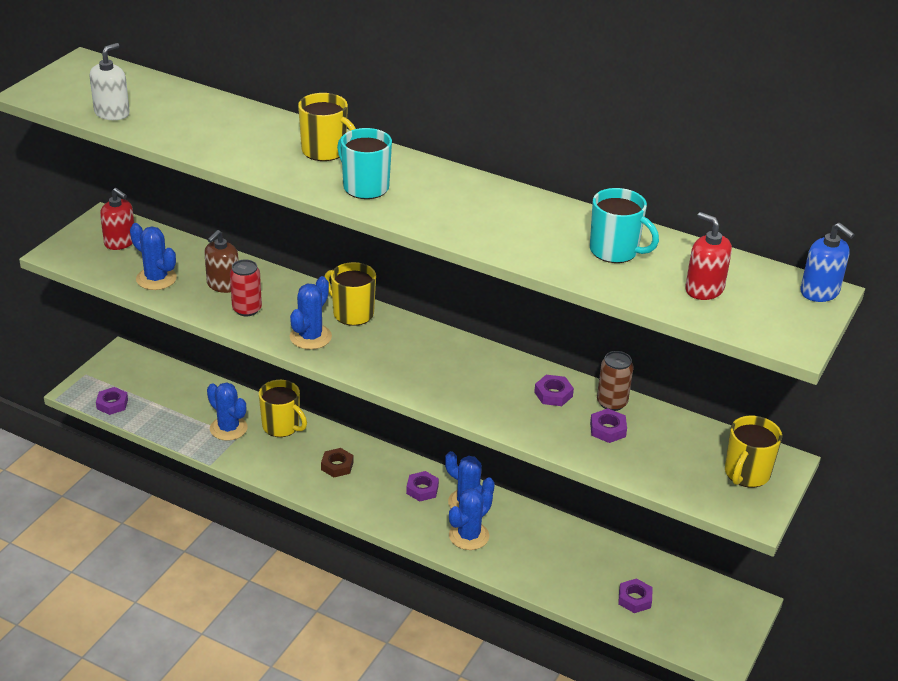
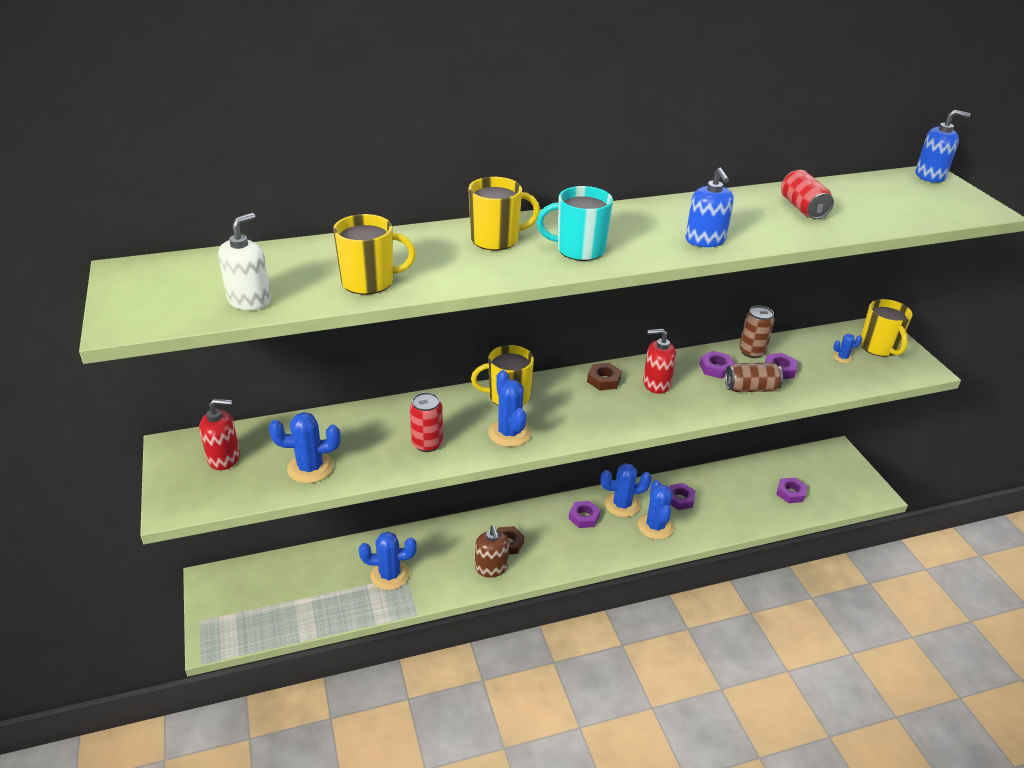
camera: 45 degrees left, 0 degrees up
white soap dispenser [90,43,130,120] -> white soap dispenser turned 45 degrees clockwise [218,213,271,310]
purple nut [96,387,128,415] -> purple nut moved to [669,483,695,510]
brown soap dispenser [204,230,239,293] -> brown soap dispenser moved to [475,525,509,577]
yellow mug [259,380,307,437] -> yellow mug moved to [333,214,416,295]
turquoise mug [590,188,659,263] -> red can [781,170,834,219]
red soap dispenser [685,212,732,300] -> red soap dispenser moved to [643,329,676,394]
none -> brown nut [587,363,622,391]
none -> blue soap dispenser [686,168,734,247]
none -> brown can [725,363,783,392]
none -> blue cactus [833,334,862,363]

